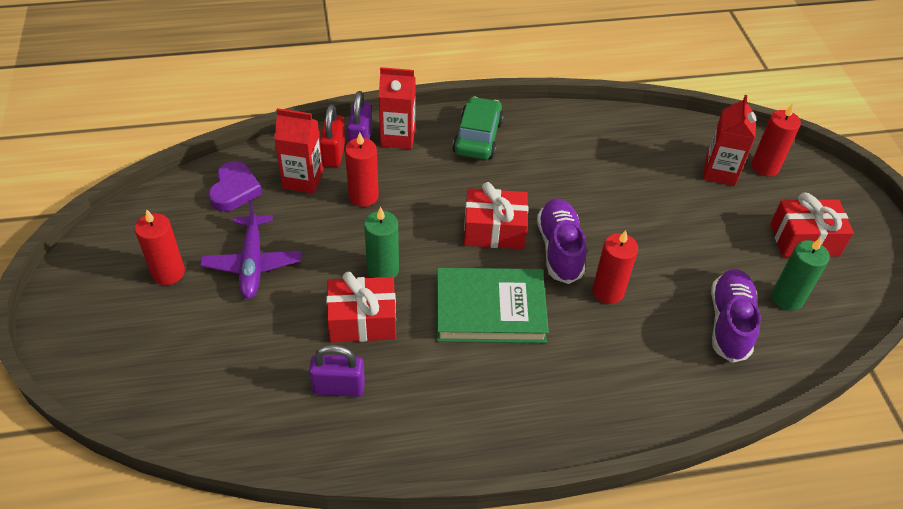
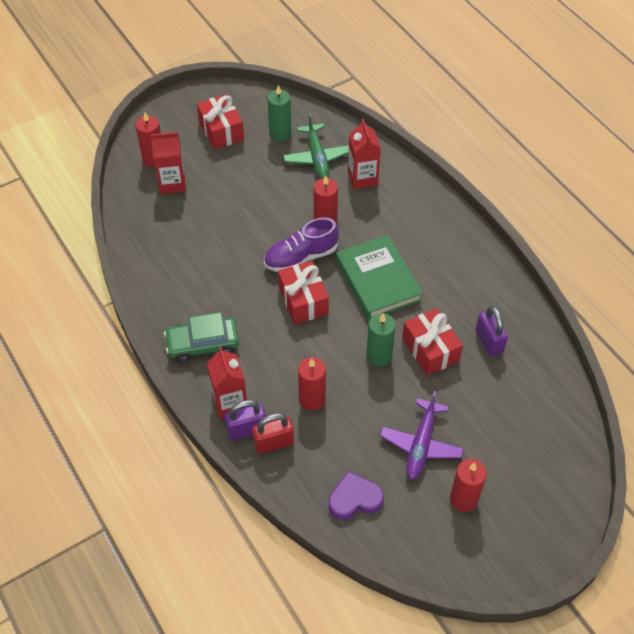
camera: 110 degrees left, 5 degrees up
purple plane [200,200,301,299] -> purple plane turned 135 degrees clockwise [380,391,464,480]
red carton [274,108,323,194] -> red carton moved to [348,119,381,189]
purple shoe [711,269,761,363] -> green plane [283,113,349,179]

